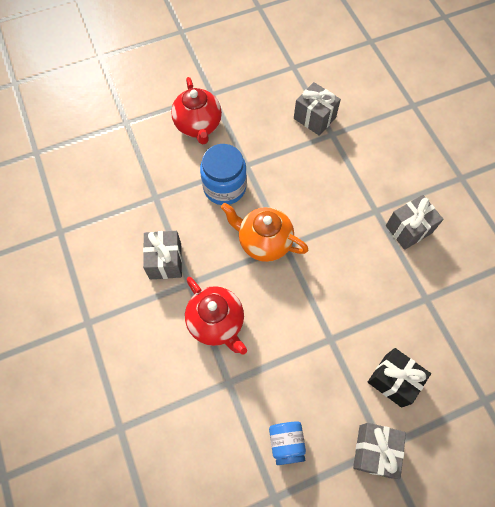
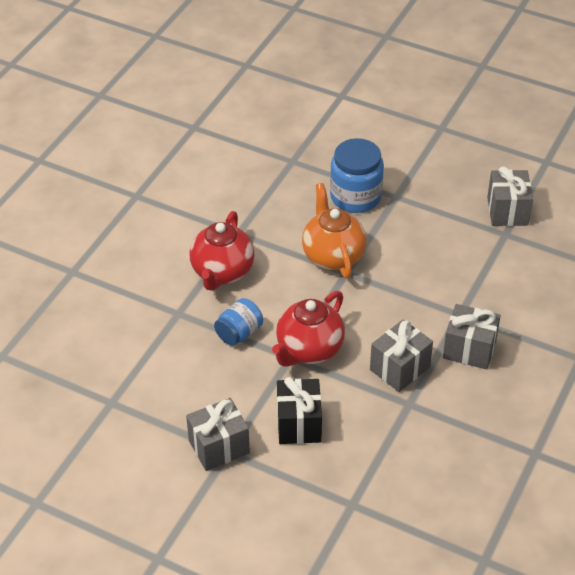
camera: 50 degrees right, 20 degrees down
grey gift [143,231,182,280] -> grey gift moved to [370,319,433,392]
red teapot [171,77,222,145] -> red teapot moved to [272,291,345,367]
blue jar [269,421,306,465] -> blue jar moved to [214,298,263,346]

